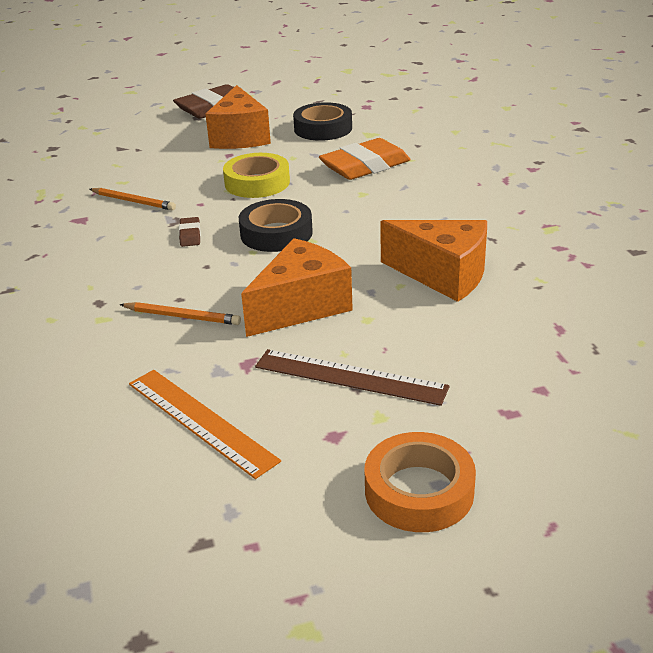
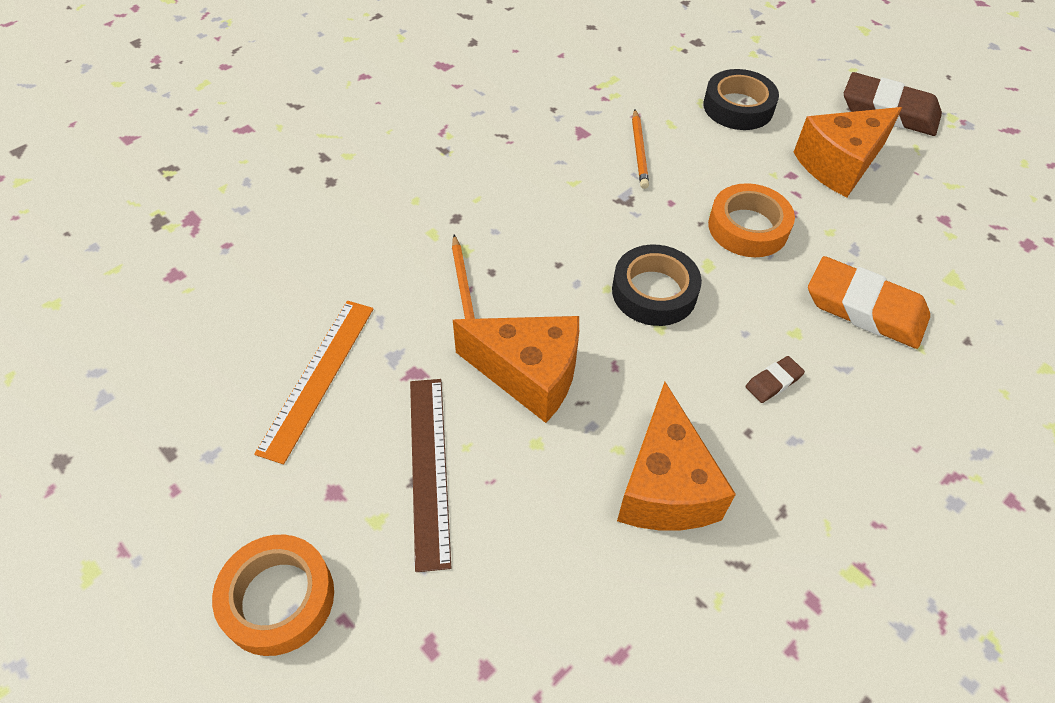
camera: 60 degrees right, 20 degrees up
brown eraser [179,217,201,247] -> brown eraser moved to [746,356,805,403]
yellow tape [223,153,290,198] -> orange tape [708,183,795,257]
black tape [293,102,352,141] -> black tape moved to [703,69,779,130]

